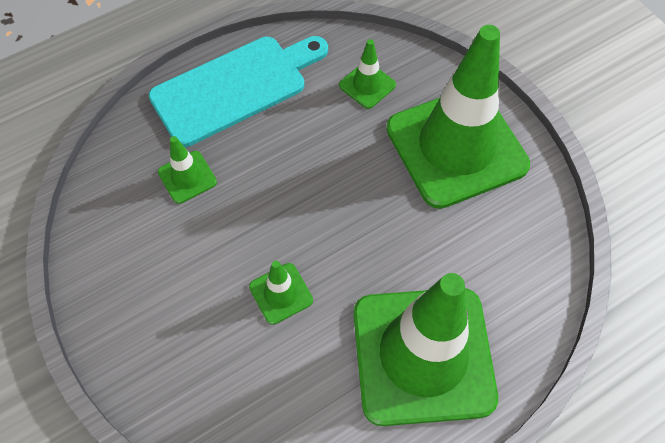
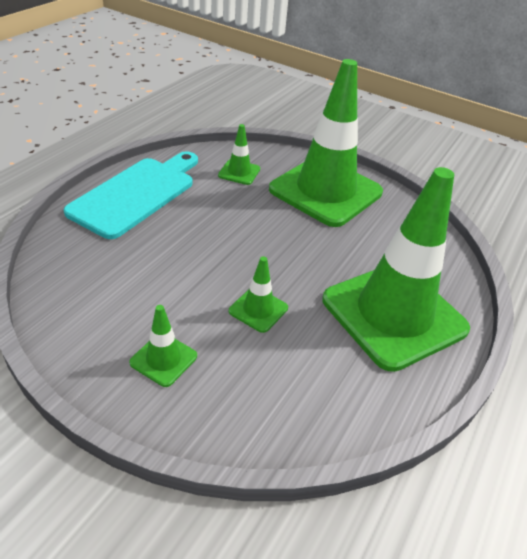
camera: 30 degrees left, 20 degrees down
green traffic cone [158,136,217,204] -> green traffic cone moved to [129,305,197,387]

